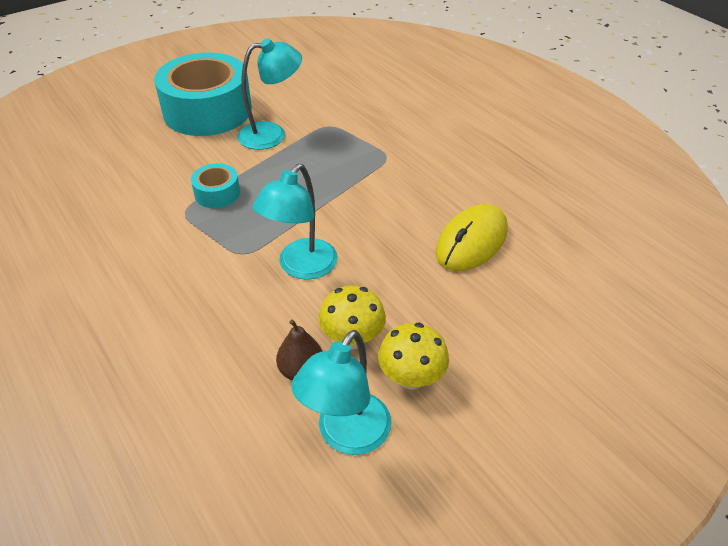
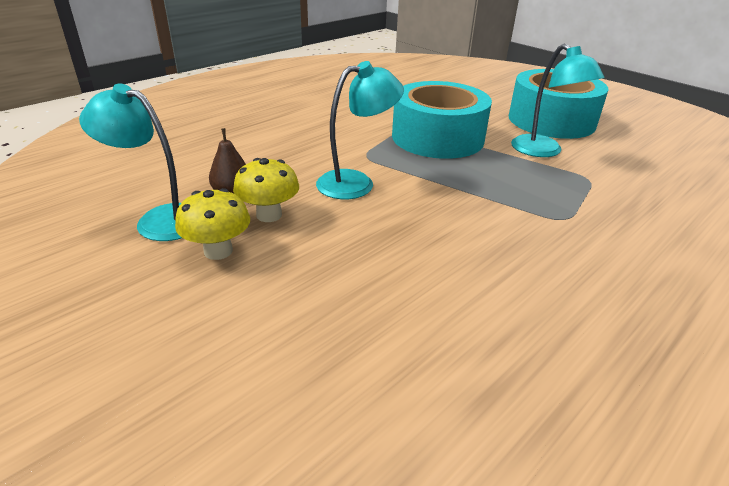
camera: 80 degrees right, 10 degrees down
turquoise tape [191,163,240,208] -> turquoise tape [392,81,492,159], size x2.24
turquoise lamp [252,164,338,280] -> turquoise lamp turned 135 degrees clockwise [316,61,404,199]
yellow mouse [436,204,508,271] -> none

